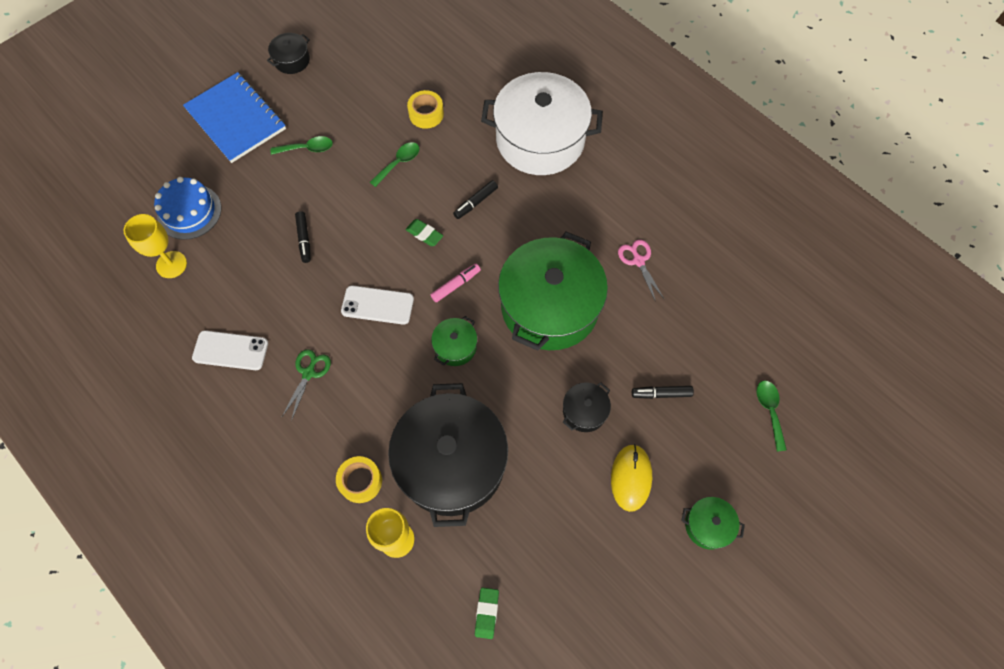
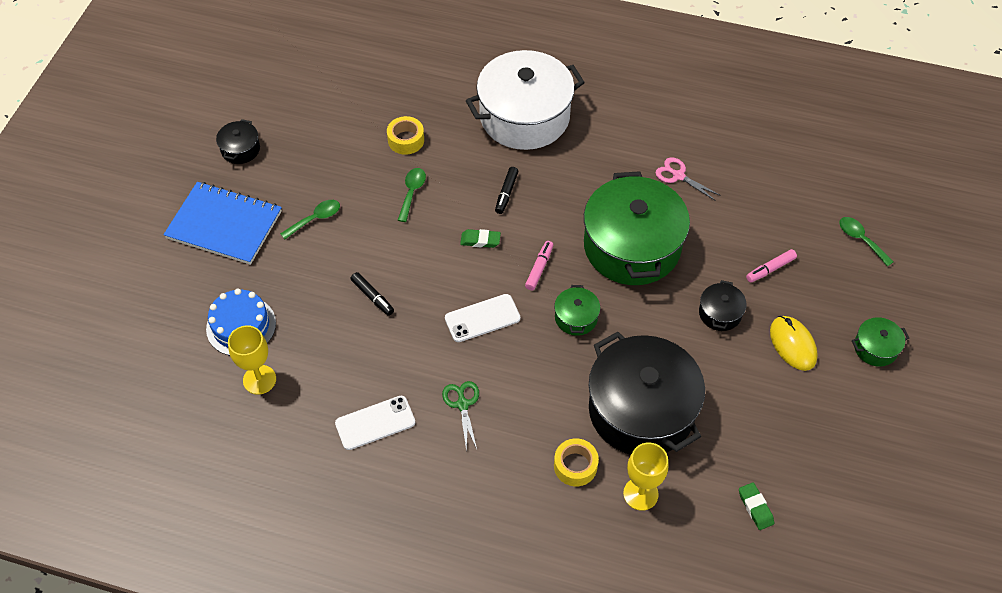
camera: 30 degrees left, 10 degrees down
black marker [632,386,694,399] -> pink marker [746,249,797,282]

